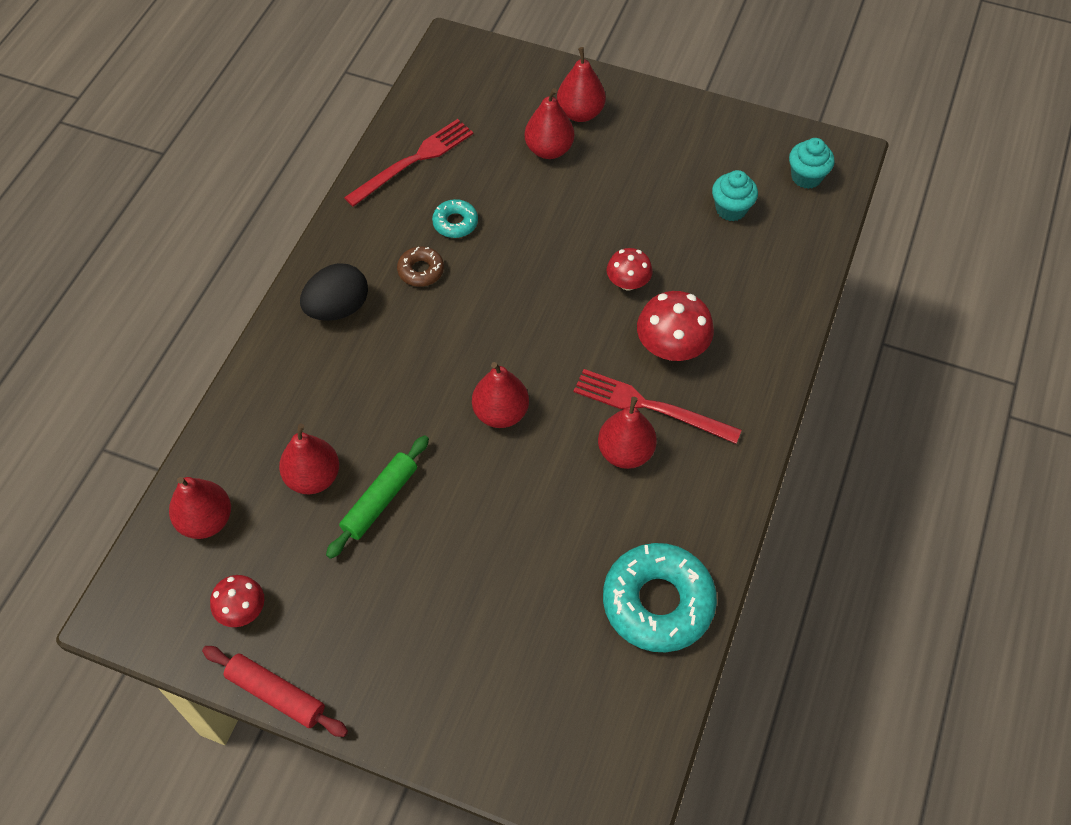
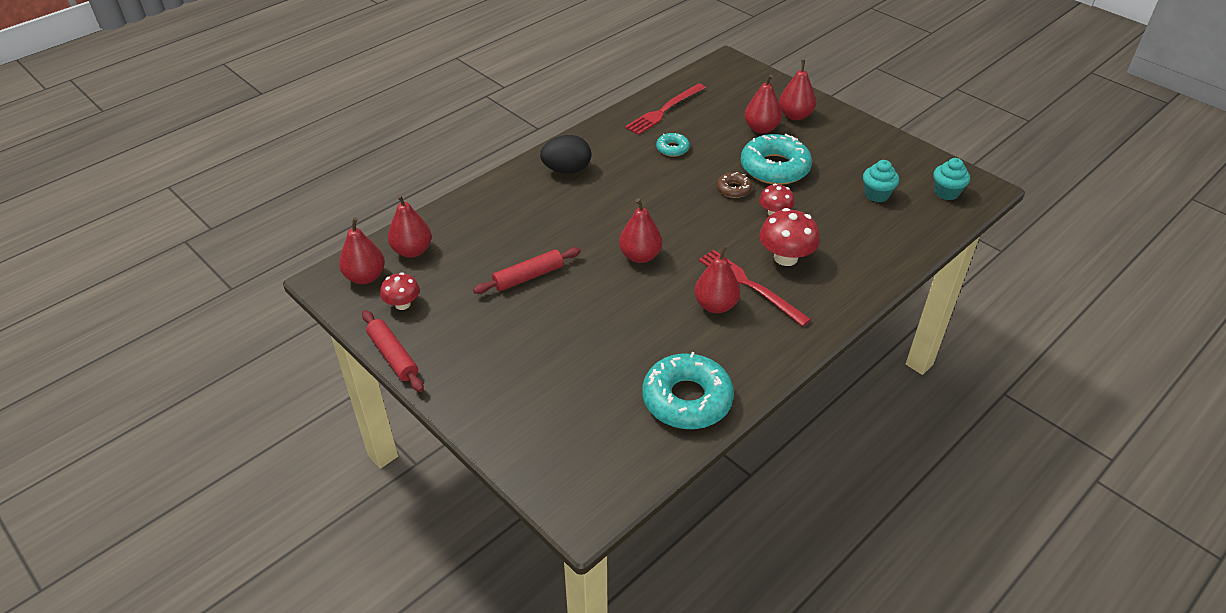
camera: 25 degrees right, 15 degrees down
red pear [279,424,339,494] -> red pear moved to [339,218,385,284]
green rolling pin [326,435,429,559] -> red rolling pin [473,247,581,294]
red fork [344,119,473,207] -> red fork turned 150 degrees clockwise [625,83,706,135]
brown donut [397,246,444,287] -> brown donut moved to [717,172,752,198]
none -> turquoise donut [741,134,812,185]

